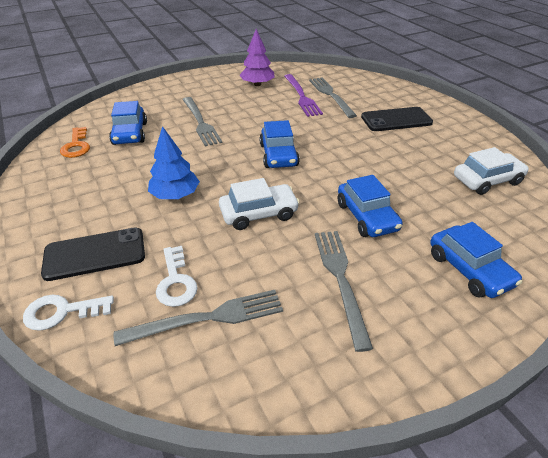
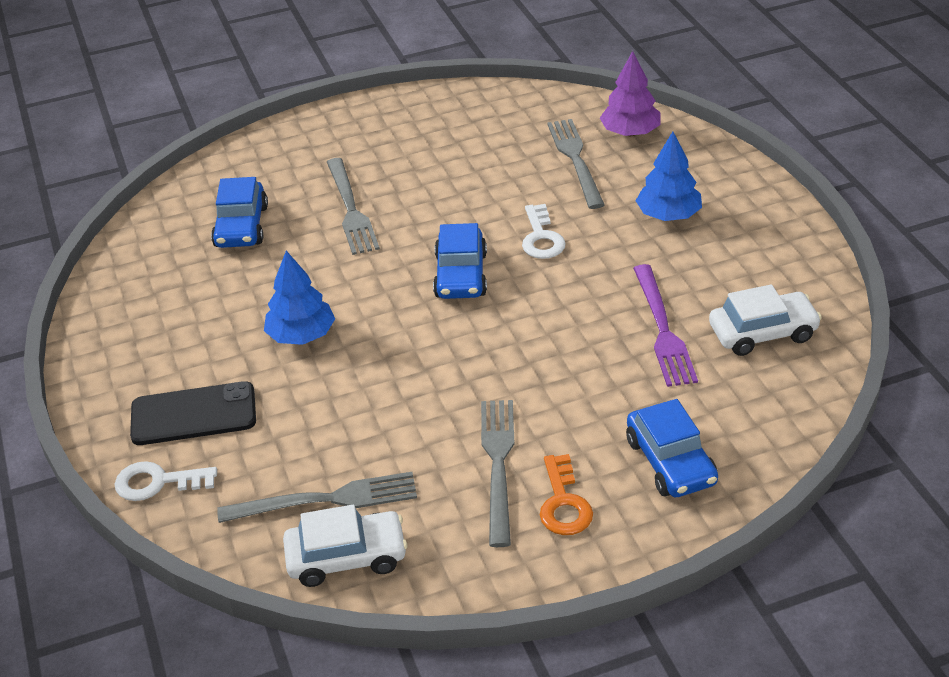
camera: 10 degrees right, 0 degrees up
orange key [60,127,90,158] -> orange key moved to [540,454,593,535]
white key [156,246,198,307] -> white key moved to [522,204,566,259]
white car [219,178,300,230] -> white car moved to [283,505,407,587]
purple tree [239,29,274,86] -> purple tree moved to [600,51,661,136]
purple fork [284,74,323,117] -> purple fork moved to [633,264,698,387]
blue car [338,175,403,237] -> none
black phone [361,107,433,131] -> blue tree [636,132,702,221]

